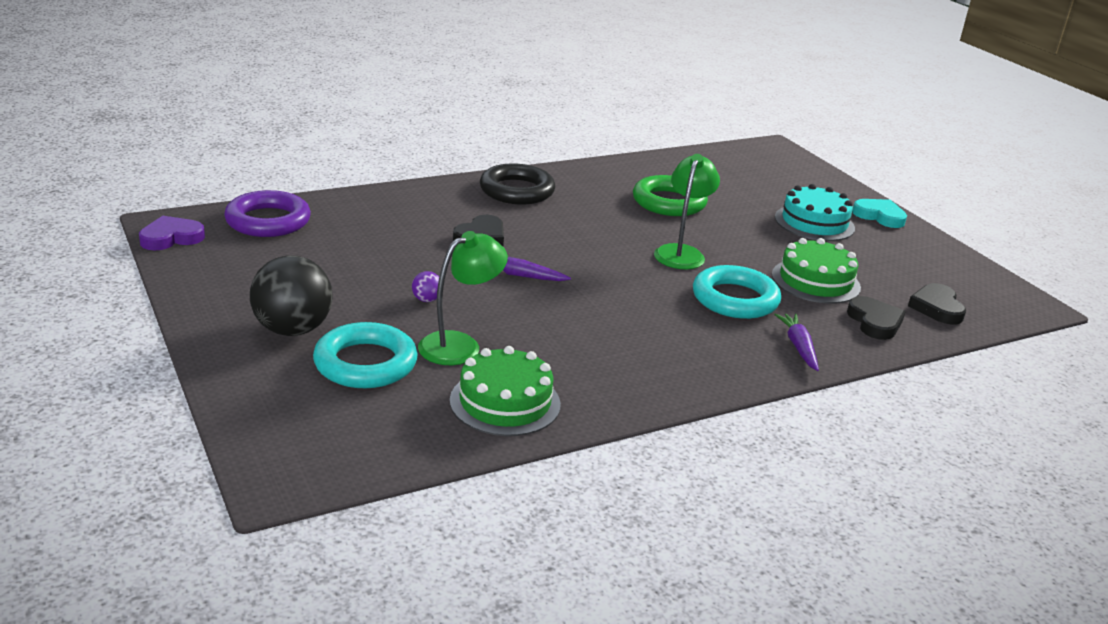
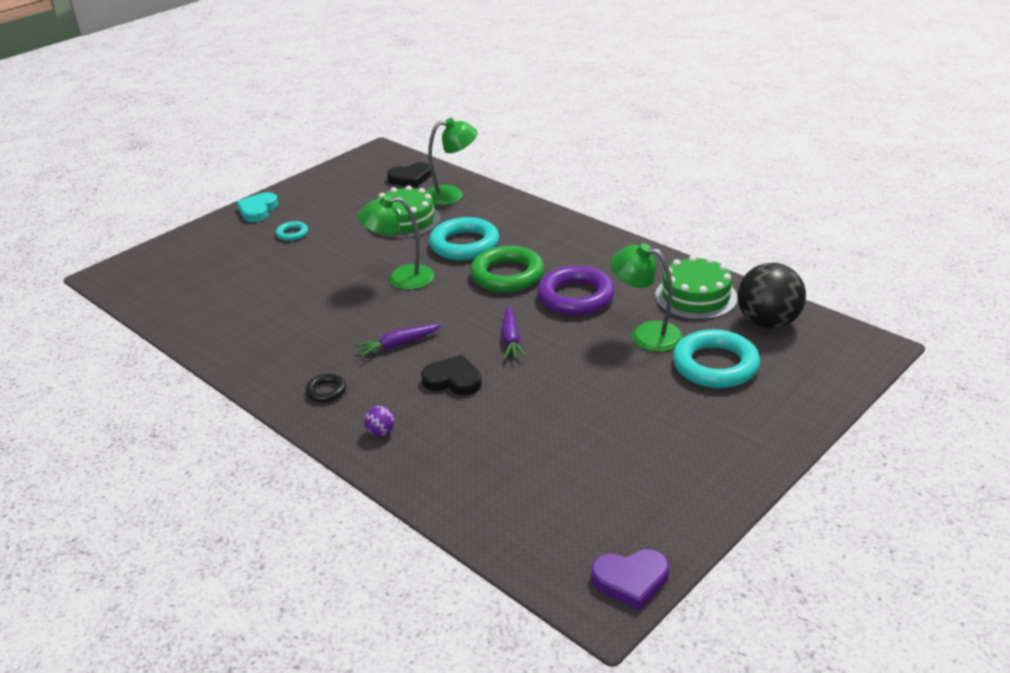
camera: 105 degrees left, 5 degrees up
purple heart [139,216,205,250] -> purple heart turned 45 degrees counterclockwise [591,549,669,610]
purple ring [224,190,311,237] -> purple ring moved to [537,266,615,315]
black ball [250,256,333,336] -> black ball moved to [737,263,806,329]
purple ball [412,271,439,302] -> purple ball moved to [364,406,395,436]
black ring [480,163,555,205] -> black ring [305,374,346,402], size x0.48
green ring [633,175,708,216] -> green ring moved to [470,246,544,292]
purple carrot [774,313,819,371] -> purple carrot moved to [355,324,442,357]
turquoise cake [775,184,855,241] -> turquoise ring [276,221,308,241]
black heart [847,296,905,340] -> green lamp [426,118,478,205]

